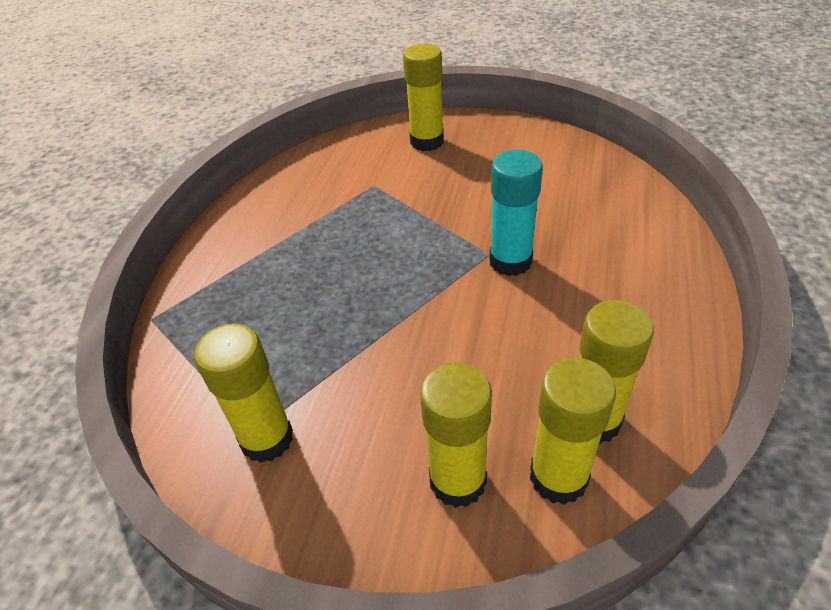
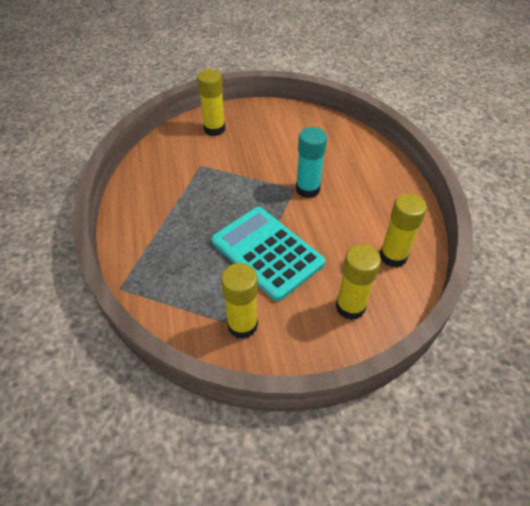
camera: 30 degrees left, 5 degrees up
yellow glue stick [530,358,616,505] -> none
none -> turquoise calculator [212,207,325,301]

